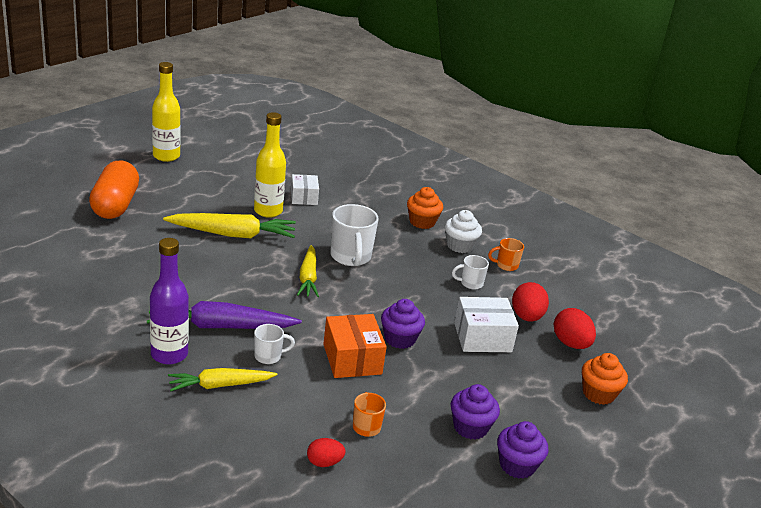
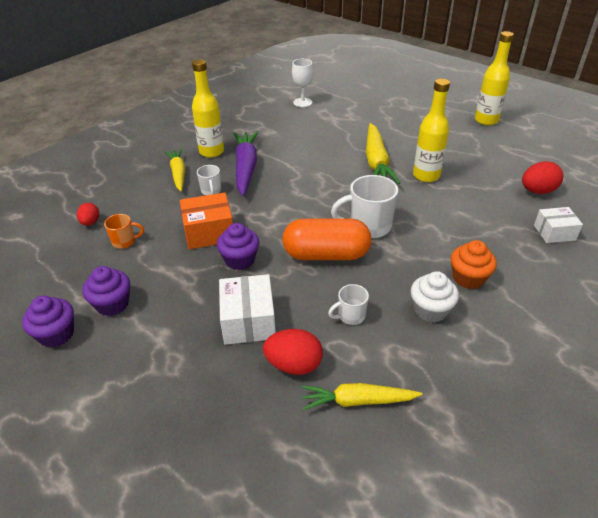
camera: 95 degrees right, 10 degrees up
orange capsule [89,161,139,219] -> orange capsule moved to [282,219,372,260]
purple bottle [150,238,189,365] -> yellow bottle [192,59,224,158]
white box [291,174,319,205] -> white box moved to [534,207,583,243]
yellow carrot [297,245,319,297] -> yellow carrot moved to [302,383,422,410]
white mug [452,255,489,289] -> white mug turned 105 degrees counterclockwise [328,284,369,325]
orange mug [488,238,524,271] -> none
red egg [554,308,596,349] -> red egg moved to [522,161,563,194]
orange cupcake [582,353,628,405] -> none
none -> white goblet [292,59,313,107]

